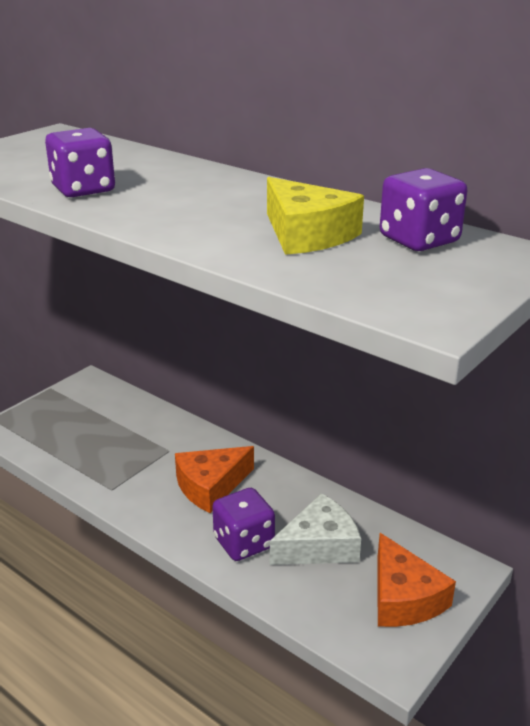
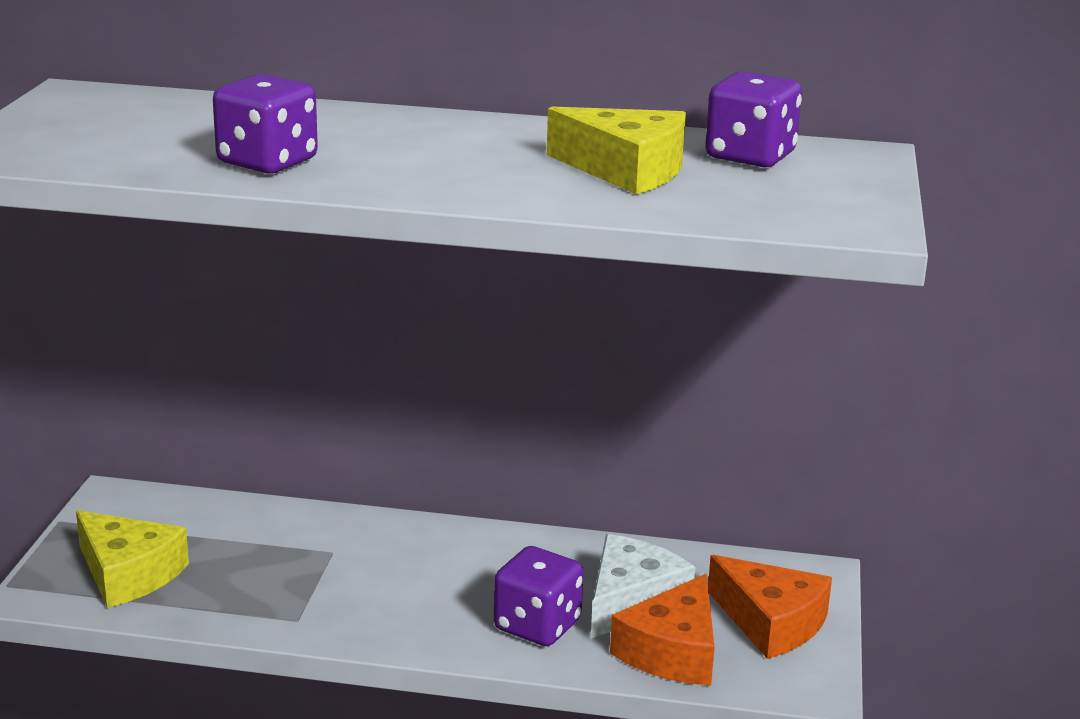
camera: 30 degrees left, 5 degrees down
orange cheese [175,446,254,513] -> orange cheese moved to [610,574,714,686]
none -> yellow cheese [76,510,189,608]

